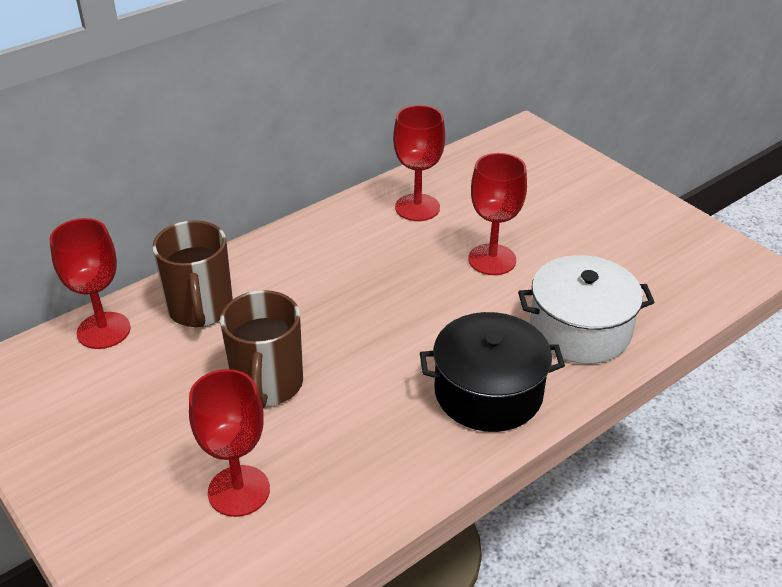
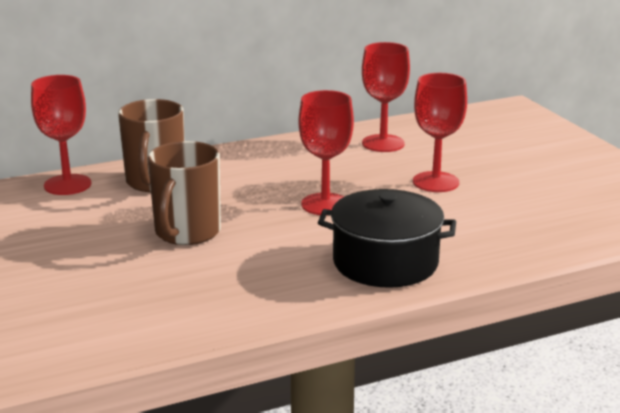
camera: 15 degrees right, 15 degrees down
red goblet [189,369,270,517] -> red goblet moved to [299,90,354,216]
white pot [518,255,655,364] -> none

